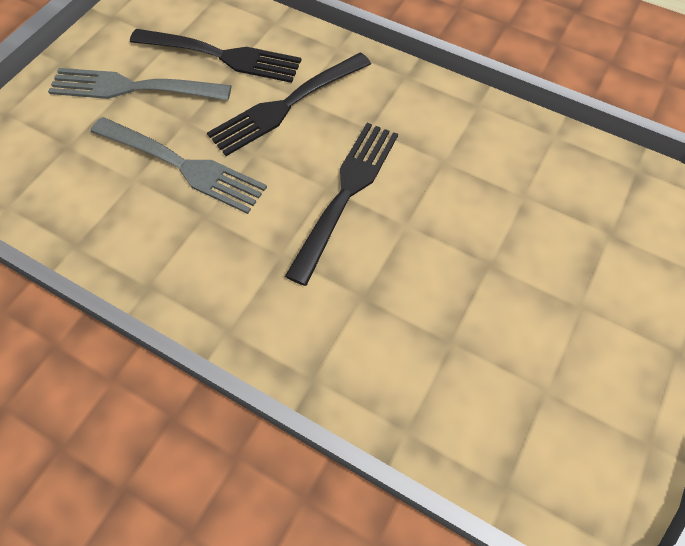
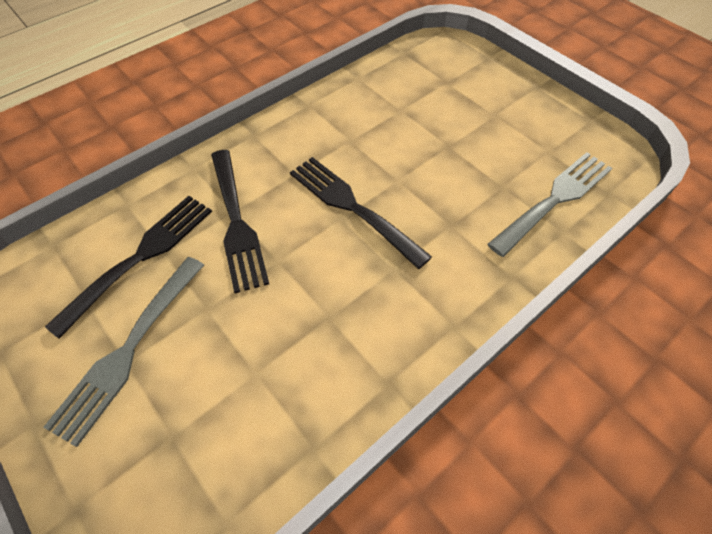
camera: 70 degrees left, 5 degrees down
grey fork [91,117,267,214] -> grey fork moved to [488,152,612,257]

